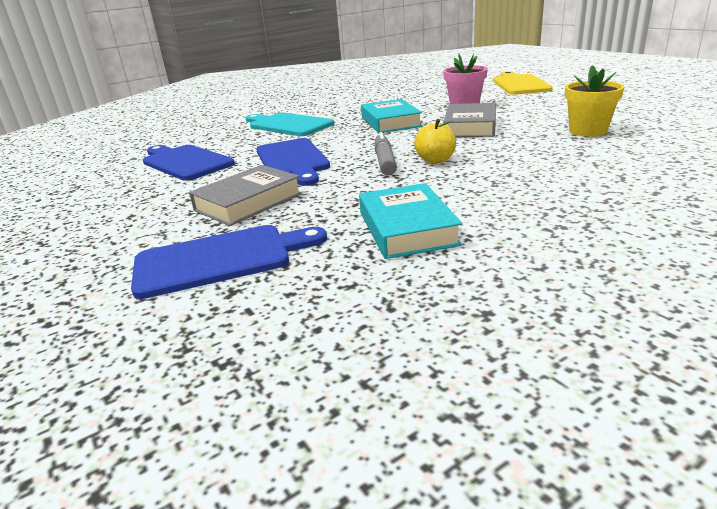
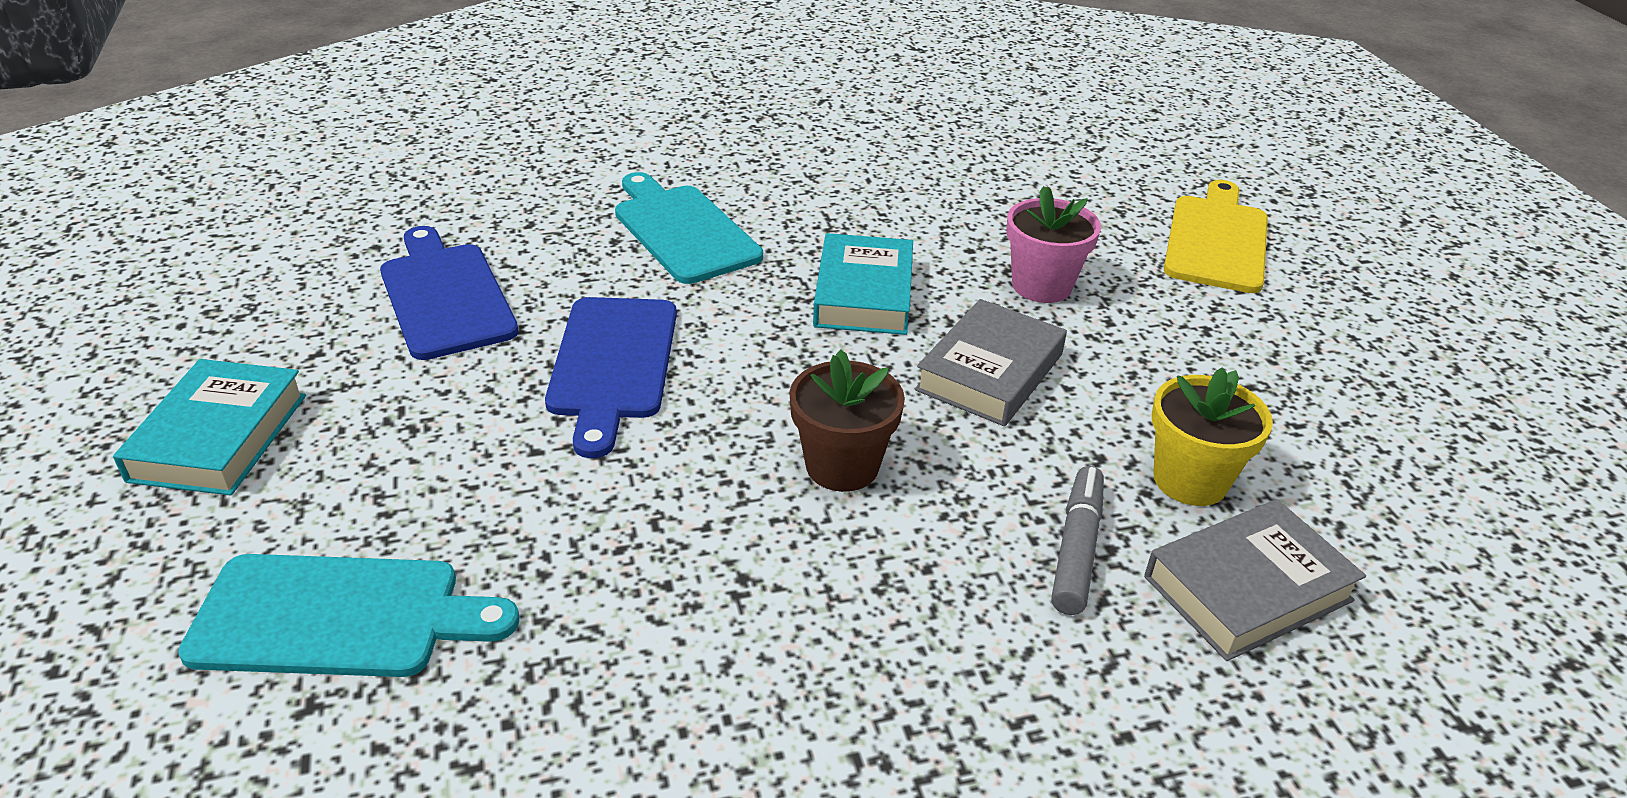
camera: 15 degrees right, 10 degrees up
blue cutting board [131,225,327,299] -> turquoise cutting board [178,554,519,677]
grey book [189,165,302,226] -> grey book moved to [1144,499,1366,661]
turquoise book [359,183,462,259] -> turquoise book moved to [113,359,306,496]
grey marker [375,132,397,176] -> grey marker moved to [1051,466,1104,615]
yellow apple [414,119,456,164] -> brown flower pot [789,349,905,492]

